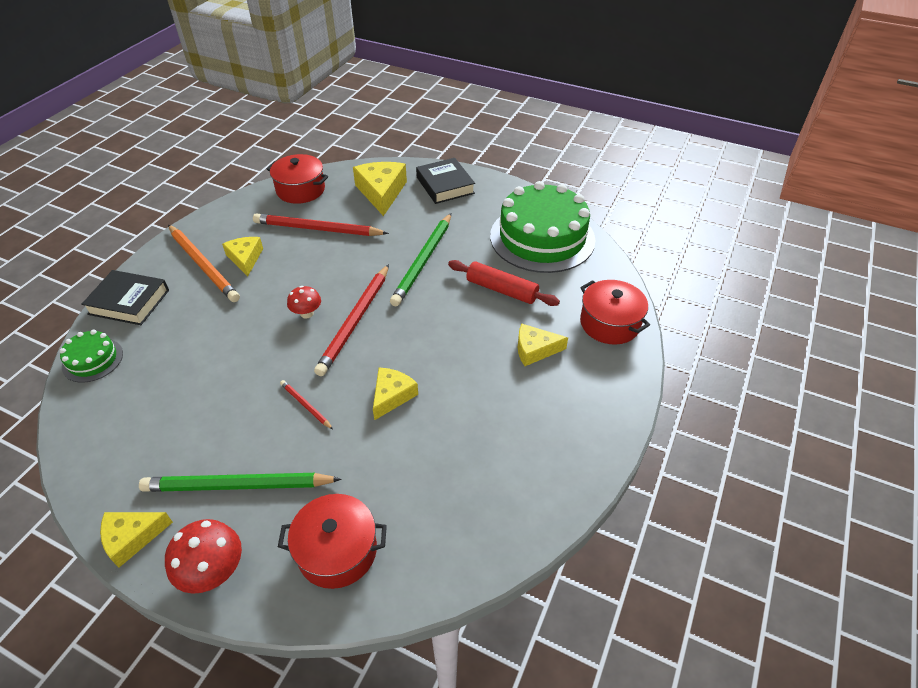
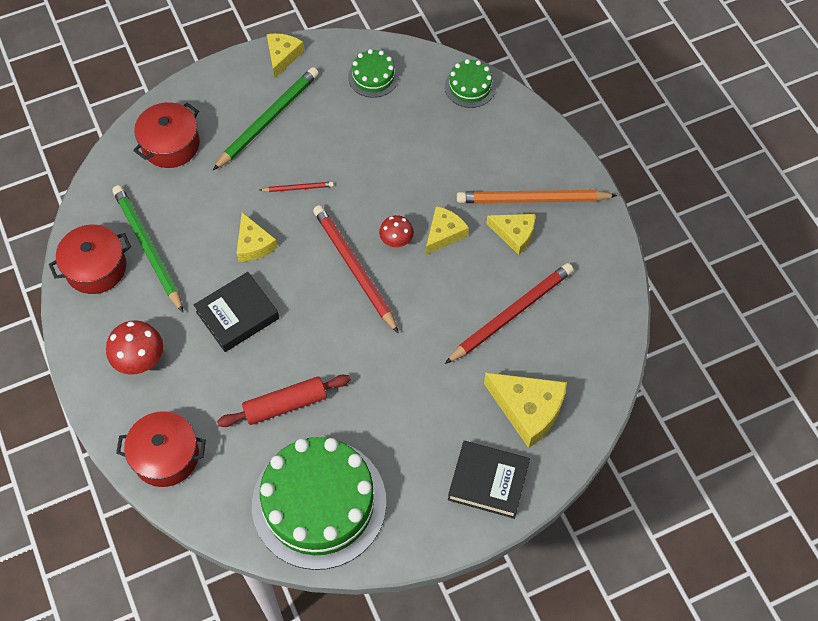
camera: 130 degrees right, 15 degrees up
black book [81,270,169,325] -> black book moved to [194,272,279,352]
red mushroom [165,519,242,594] -> red mushroom moved to [106,320,163,375]
red pot [266,154,328,204] -> red pot moved to [49,225,131,294]
green pencil [390,213,451,306] -> green pencil moved to [113,185,183,312]
yellow cheese [518,324,568,366] -> yellow cheese moved to [426,206,469,254]
none -> green cake [348,49,399,98]

